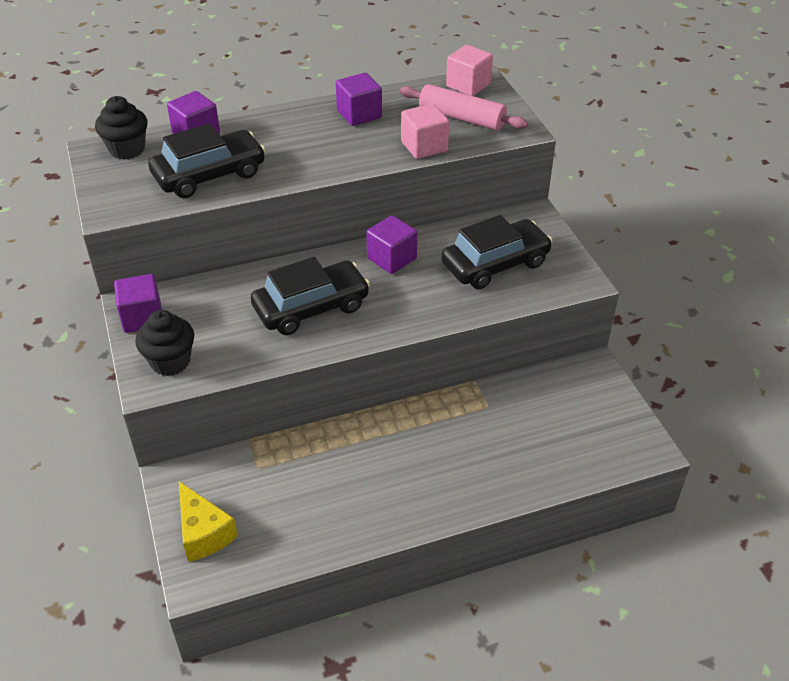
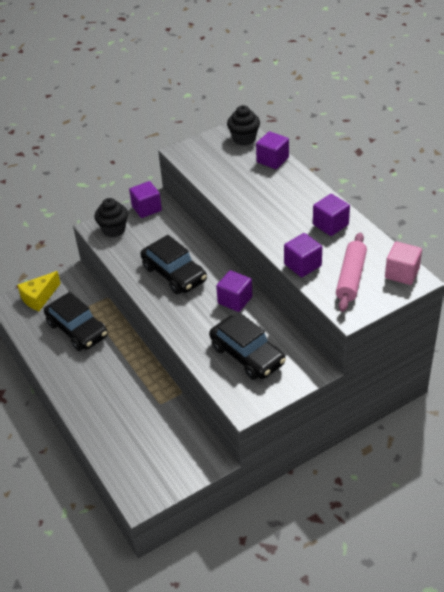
camera: 80 degrees right, 0 degrees up
black car [148,123,266,198] -> black car moved to [44,292,108,351]
pink cube [401,103,449,159] -> purple cube [284,233,322,277]

